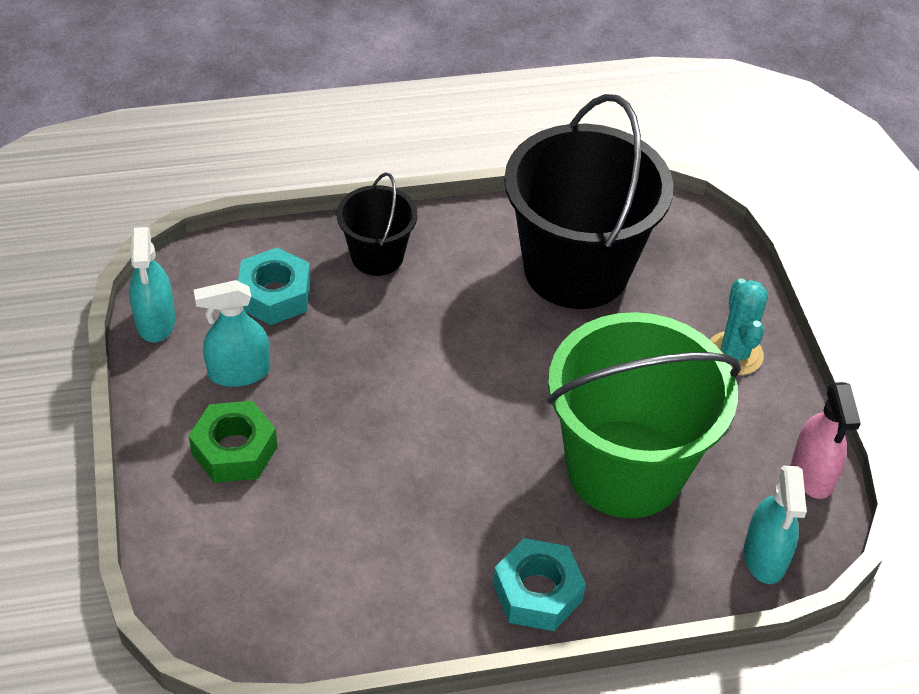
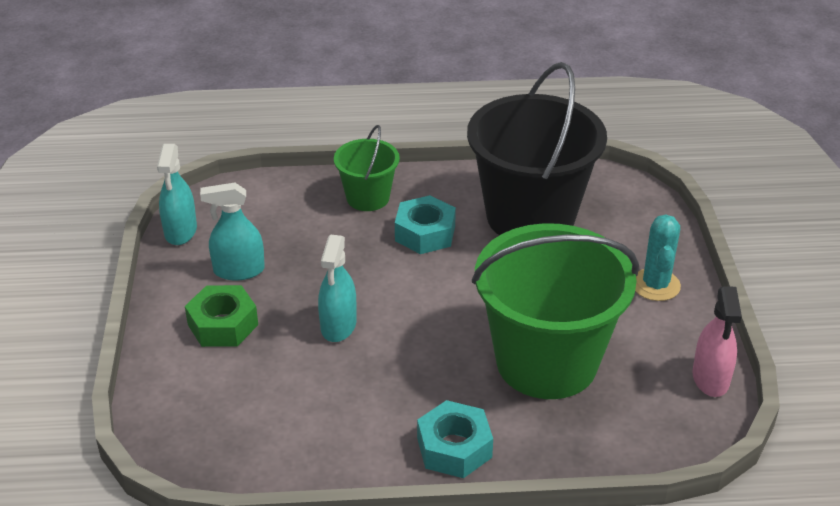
camera: 10 degrees right, 10 degrees down
turquoise nut [238,247,311,325] -> turquoise nut moved to [395,195,456,254]
black bucket [337,172,417,276] -> green bucket [334,125,400,211]
turquoise spray bottle [744,466,807,584] -> turquoise spray bottle moved to [318,234,357,342]

